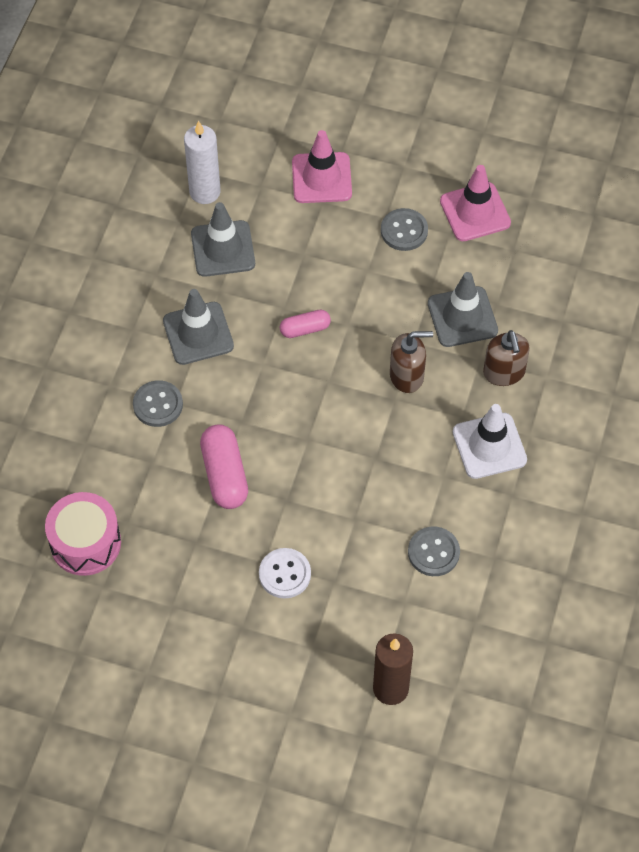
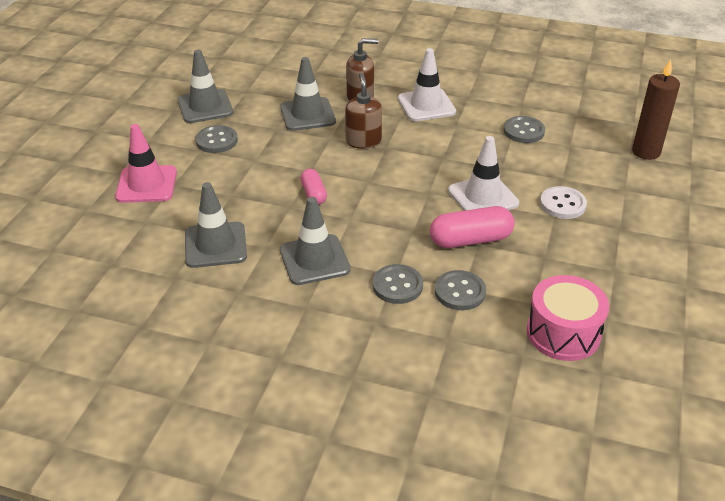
camera: 90 degrees left, 20 degrees down
white candle [184,121,221,204] -> none
pink traffic cone [440,165,511,241] -> grey traffic cone [178,50,233,123]
none -> grey button [435,270,486,310]
none -> white traffic cone [448,136,519,211]

